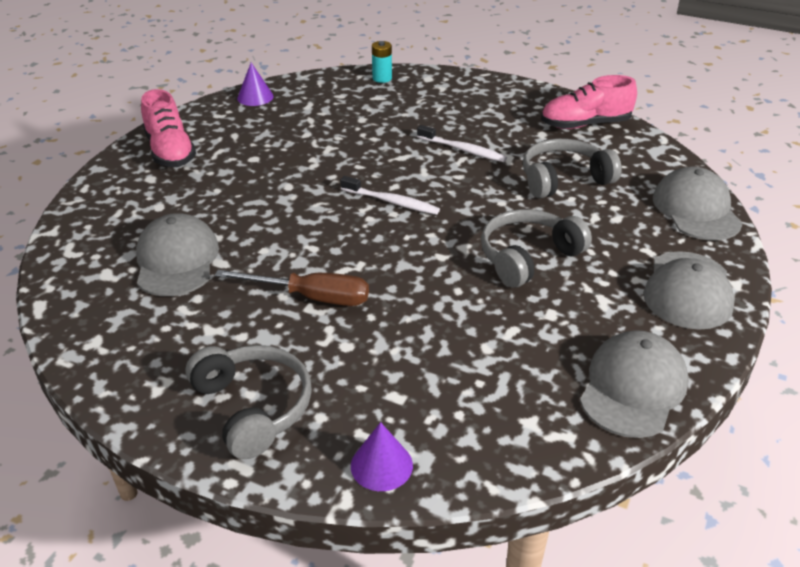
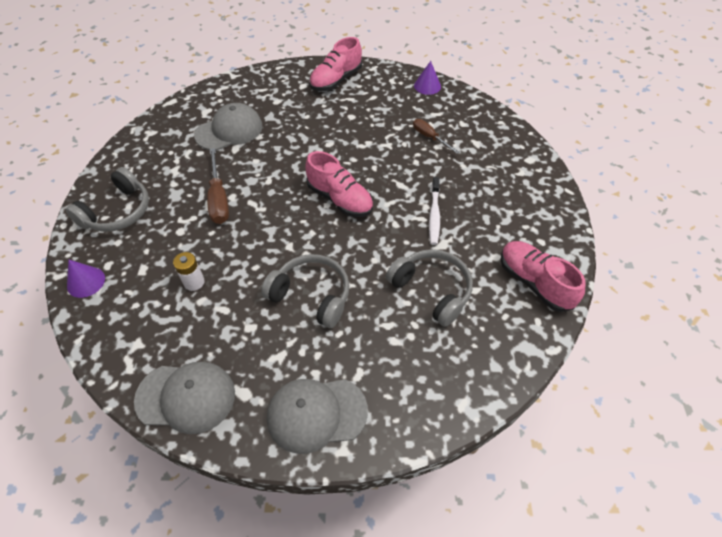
camera: 65 degrees right, 15 degrees up
white toothbrush [340,176,440,215] -> pink shoe [305,151,373,217]
turquoise battery [372,41,392,83] -> none
grey cap [653,167,743,241] -> none
none -> white battery [173,252,205,291]
none -> brown screwdriver [413,119,460,154]

